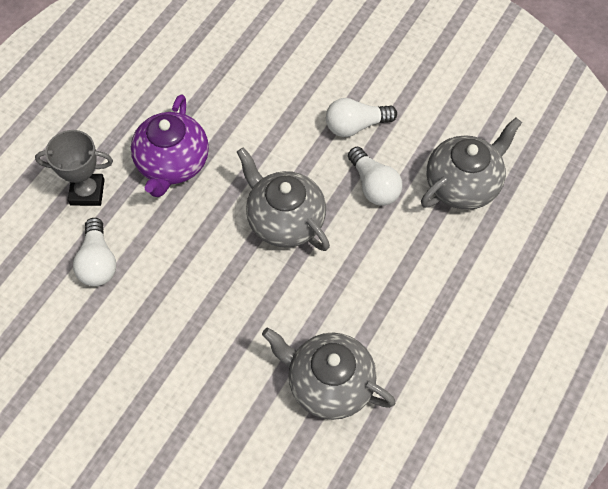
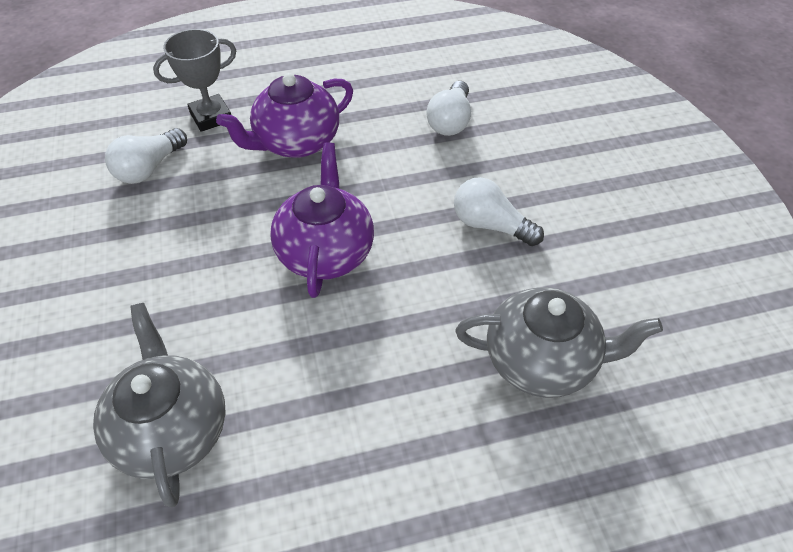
camera: 45 degrees right, 10 degrees down
grey trophy [35,130,113,206] -> grey trophy turned 75 degrees counterclockwise [153,29,237,132]
grey teapot [237,147,330,251] -> purple teapot [270,142,374,298]
white light bulb [348,147,402,206] -> white light bulb moved to [426,81,471,136]

